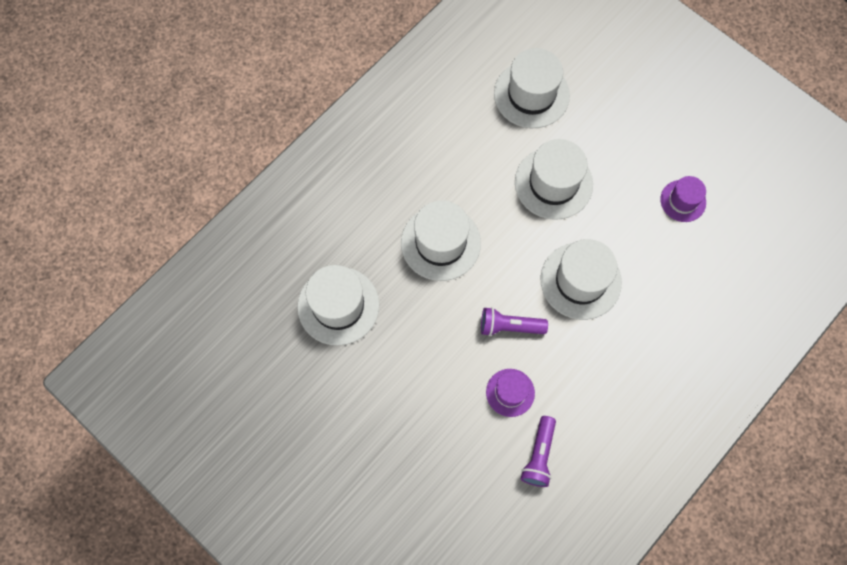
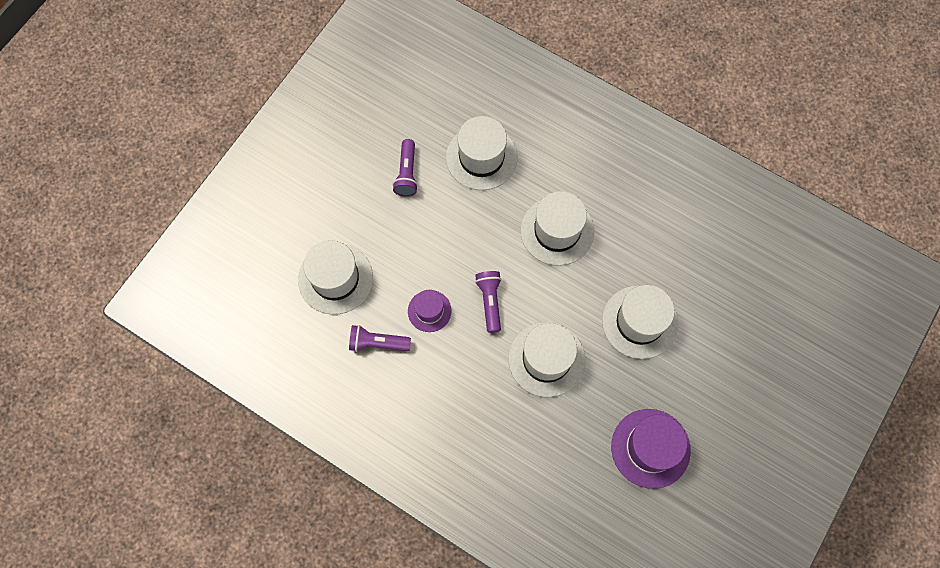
camera: 80 degrees right, 0 degrees up
white hat [494,48,570,128] -> white hat moved to [298,240,373,315]
purple hat [660,176,706,222] -> purple hat [611,409,691,489], size x1.73
none -> purple flashlight [392,139,418,197]

